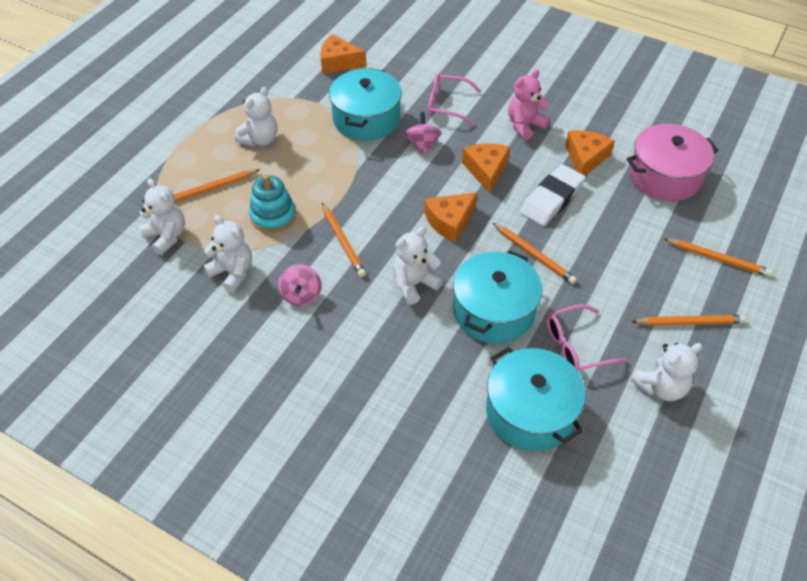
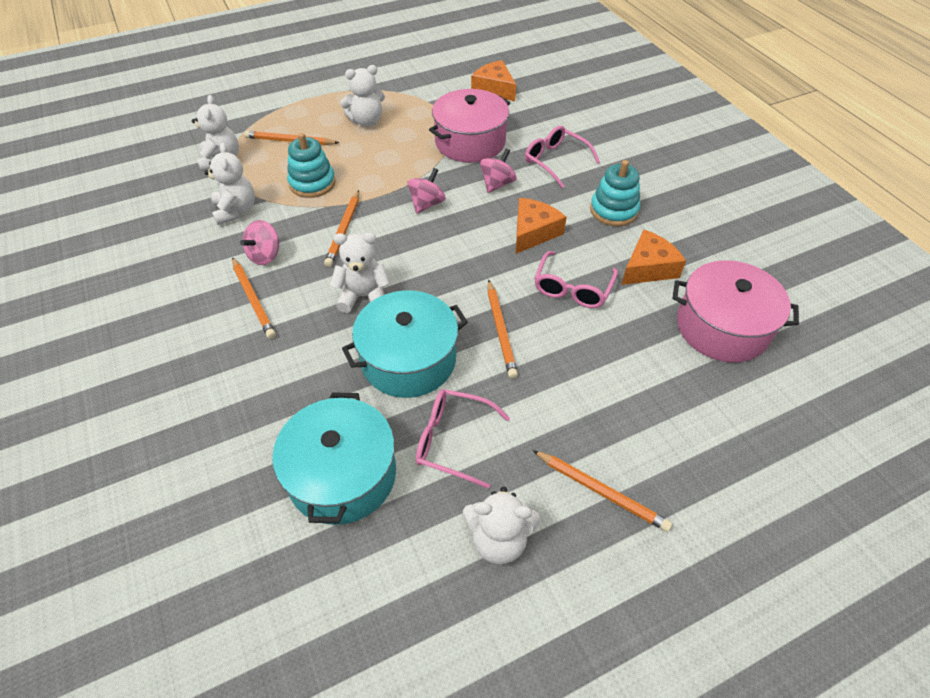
camera: 35 degrees right, 0 degrees up
turquoise pot [329,68,402,141] -> pink pot [429,89,510,163]
orange cheese [425,192,477,242] -> none
pink teddy bear [508,69,550,140] -> turquoise stacking toy [590,160,640,226]
white eraser [520,164,586,226] -> pink glasses [534,251,618,308]
orange pencil [663,238,773,277] -> orange pencil moved to [232,257,276,339]
none -> pink spinning top [407,168,446,214]

